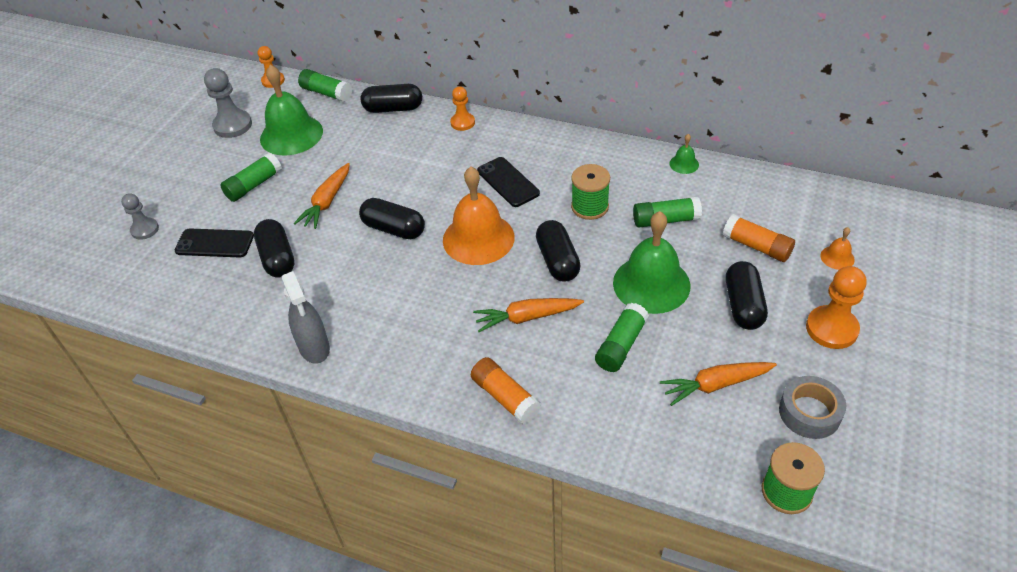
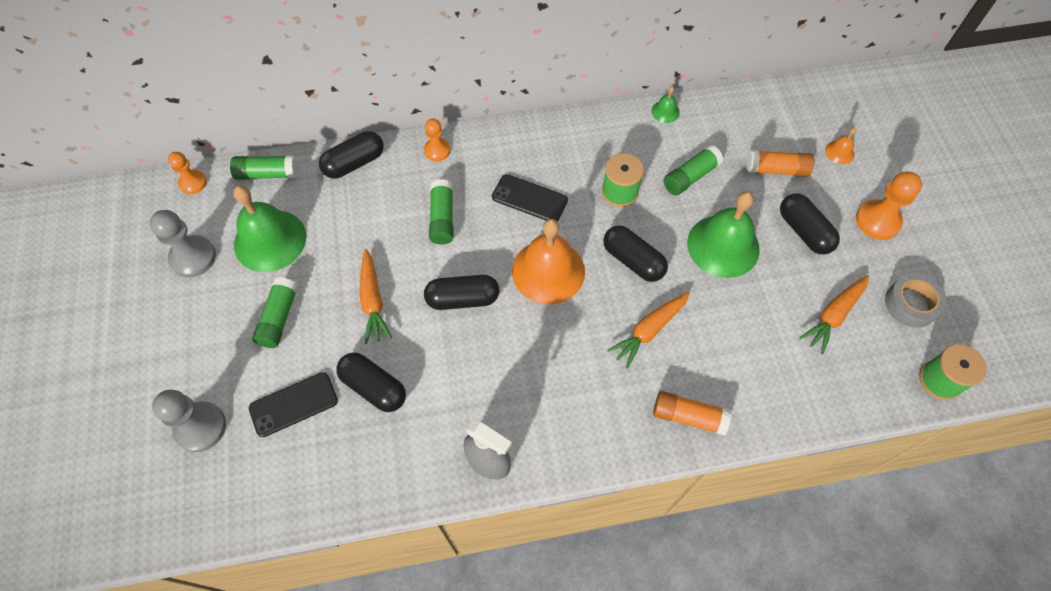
camera: 35 degrees left, 15 degrees up
grey pawn [121,193,159,240] -> grey pawn [152,389,226,452], size x1.58
green glue stick [595,303,649,372] -> green glue stick moved to [429,179,453,245]

